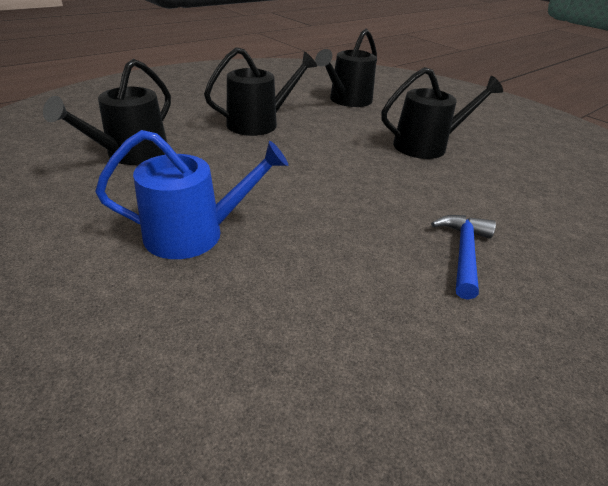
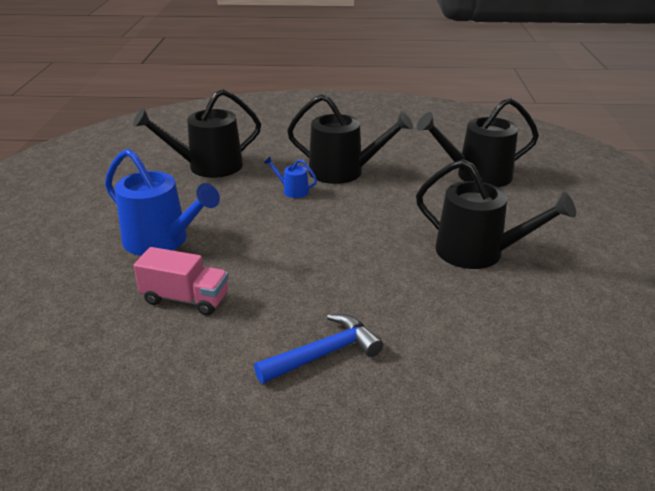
camera: 45 degrees right, 5 degrees down
none -> pink truck [133,247,229,315]
none -> blue watering can [264,157,317,198]

